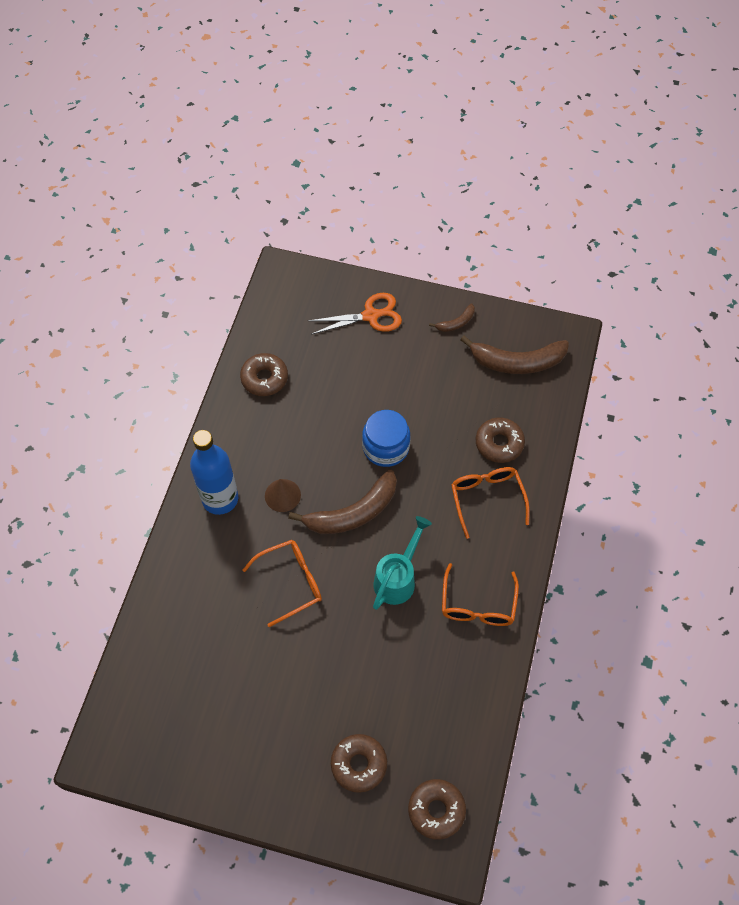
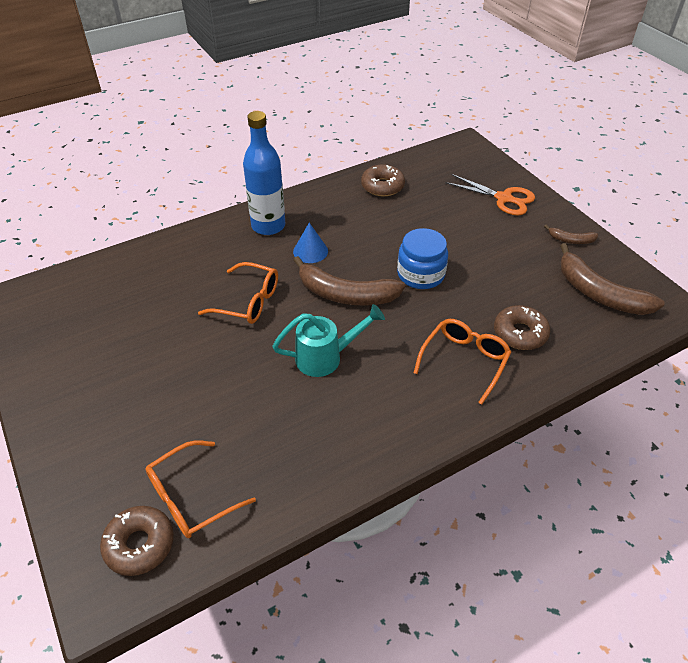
camera: 45 degrees right, 15 degrees down
brown cone [265,479,301,512] -> blue cone [293,223,328,263]
brown donut [331,734,387,793] -> none
orange glasses [442,563,519,626] -> orange glasses moved to [145,440,256,538]

